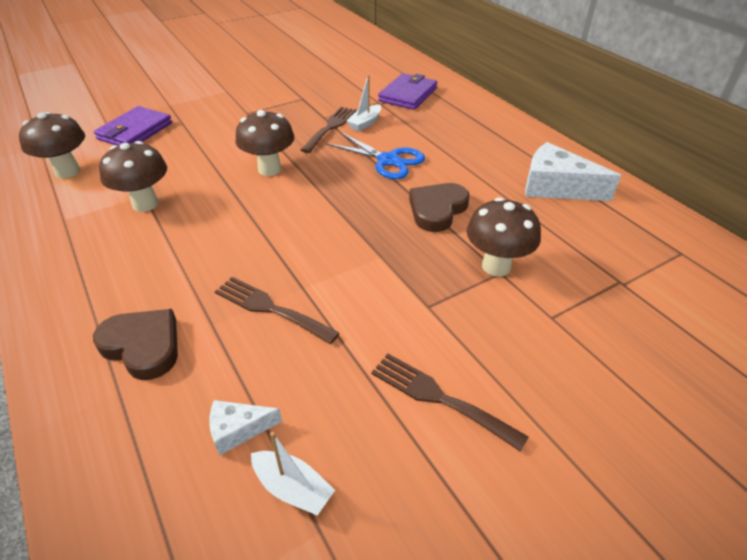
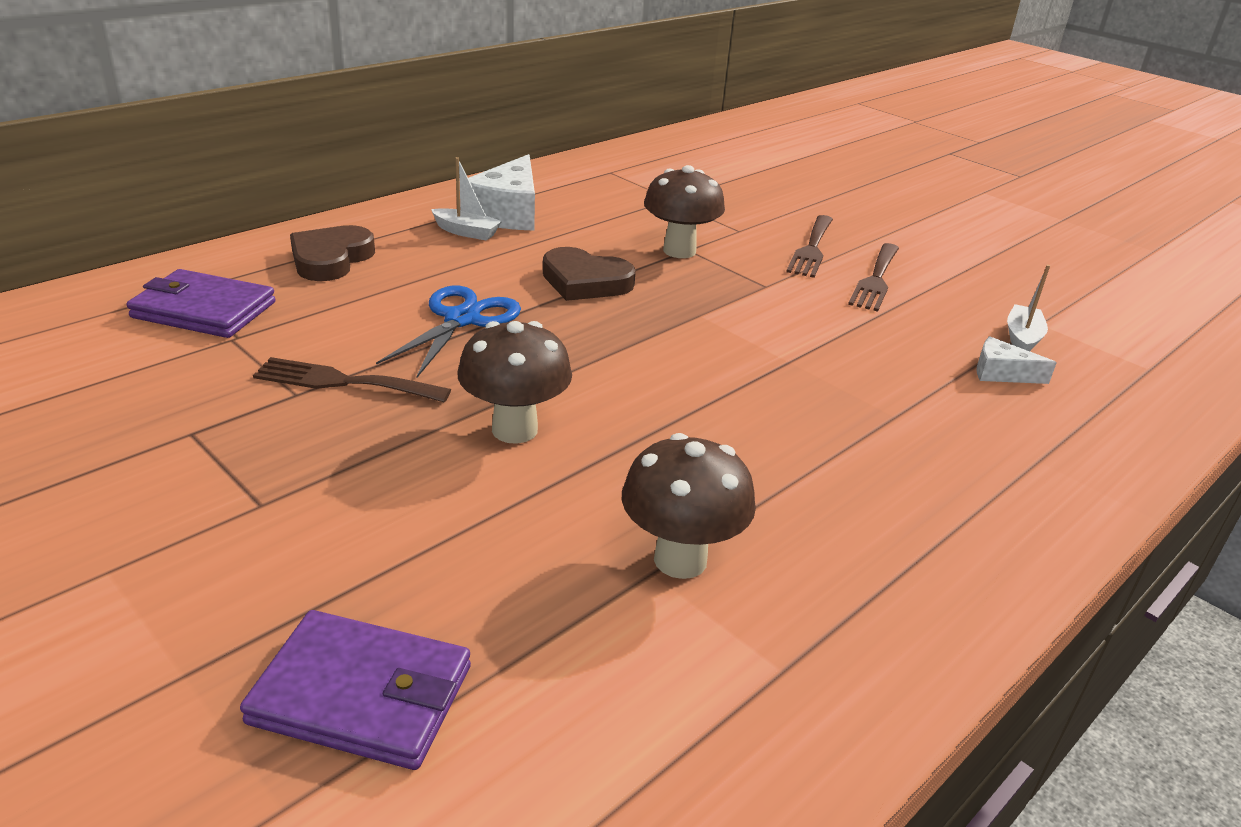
camera: 105 degrees left, 10 degrees down
brown mushroom [19,112,85,178] -> none
brown heart [93,309,178,380] -> brown heart moved to [290,225,375,281]
white cheese [209,400,282,456] -> white cheese turned 135 degrees clockwise [976,336,1057,384]
brown fork [215,277,340,344] -> brown fork moved to [786,215,833,278]
white boat [347,75,381,131] -> white boat moved to [431,157,502,241]

